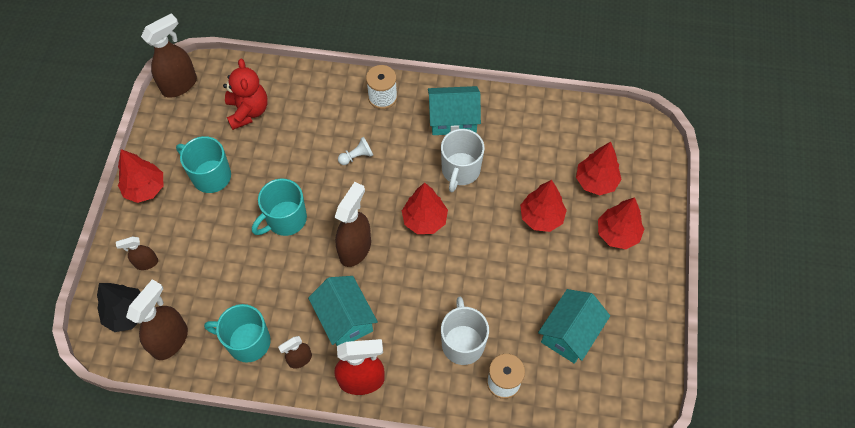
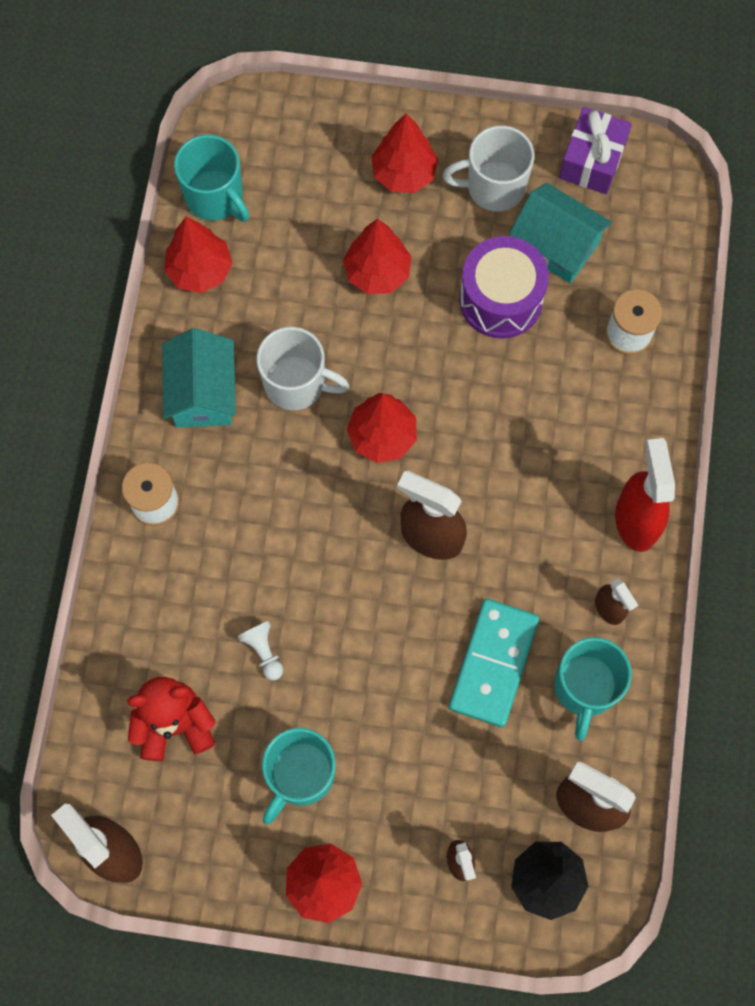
camera: 90 degrees left, 10 degrees up
turquoise mug [252,178,307,236] -> turquoise mug moved to [174,135,249,222]
turquoise house [308,276,378,346] -> none
white pawn [338,137,373,165] -> white pawn moved to [237,621,283,681]
white mug [441,297,489,365] -> white mug moved to [443,126,534,211]
red tree [576,142,622,196] -> red tree moved to [164,217,232,293]
none -> turquoise domino [449,599,539,727]
none -> purple drum [459,236,549,339]
none -> purple gift [559,107,632,194]

